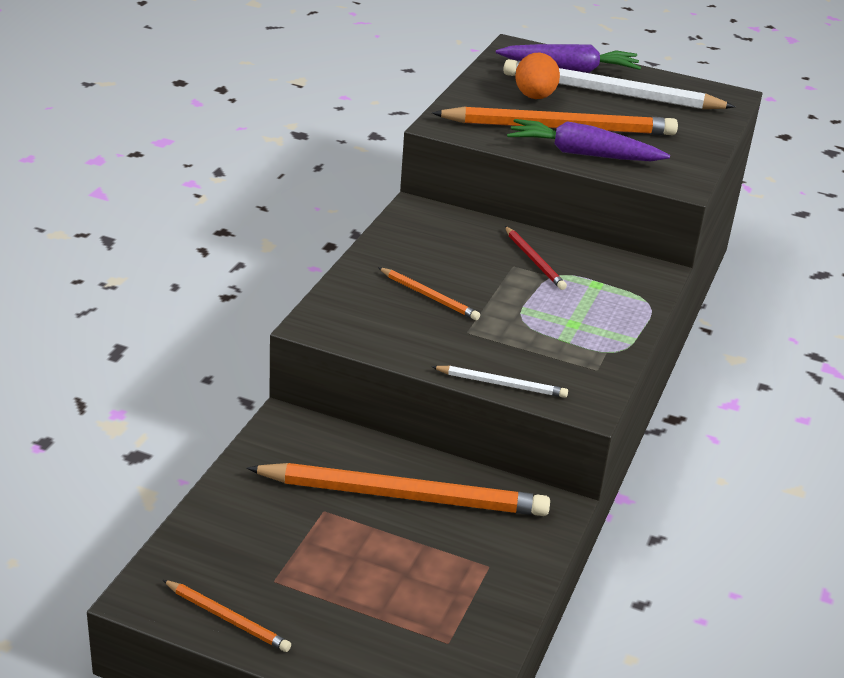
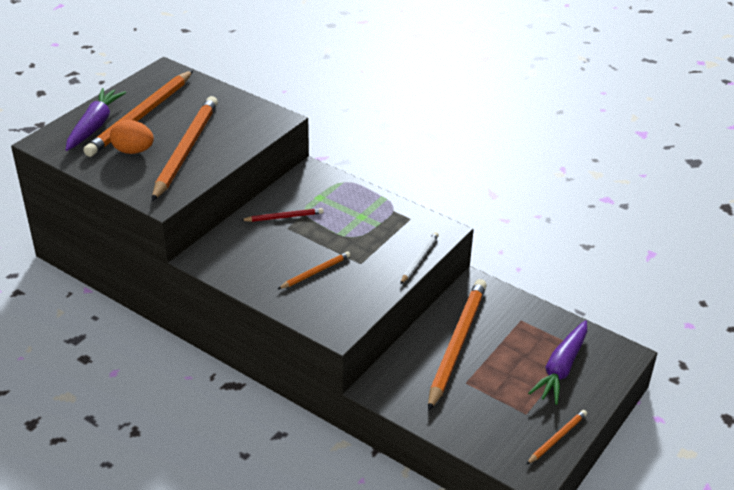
camera: 75 degrees left, 5 degrees up
white pencil [503,59,736,109] -> orange pencil [83,70,193,157]
purple carrot [507,119,670,161] -> purple carrot moved to [528,320,587,405]

